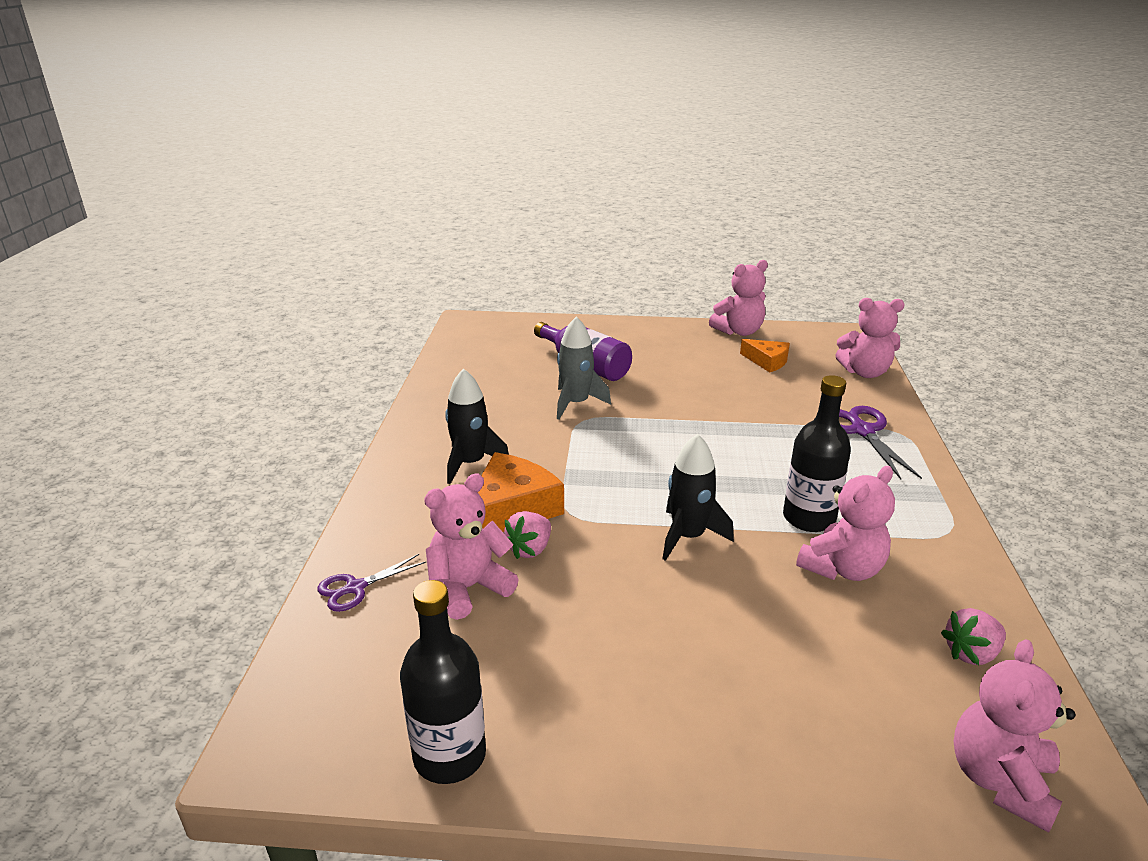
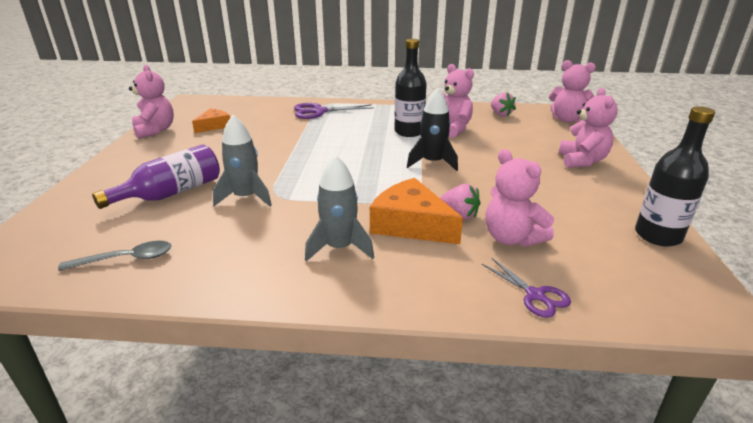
camera: 90 degrees left, 0 degrees up
black rocket [445,368,509,484] -> grey rocket [305,155,374,262]
pink teddy bear [836,298,905,378] -> pink teddy bear moved to [559,88,618,168]
none -> grey spoon [58,241,171,271]

